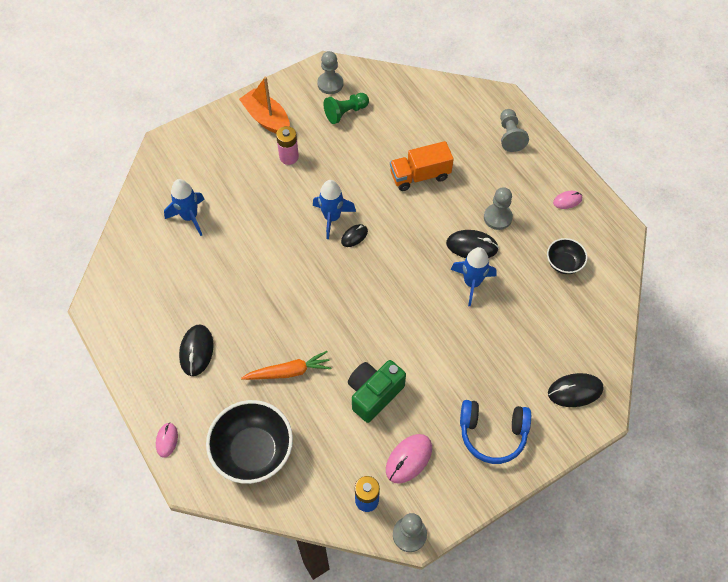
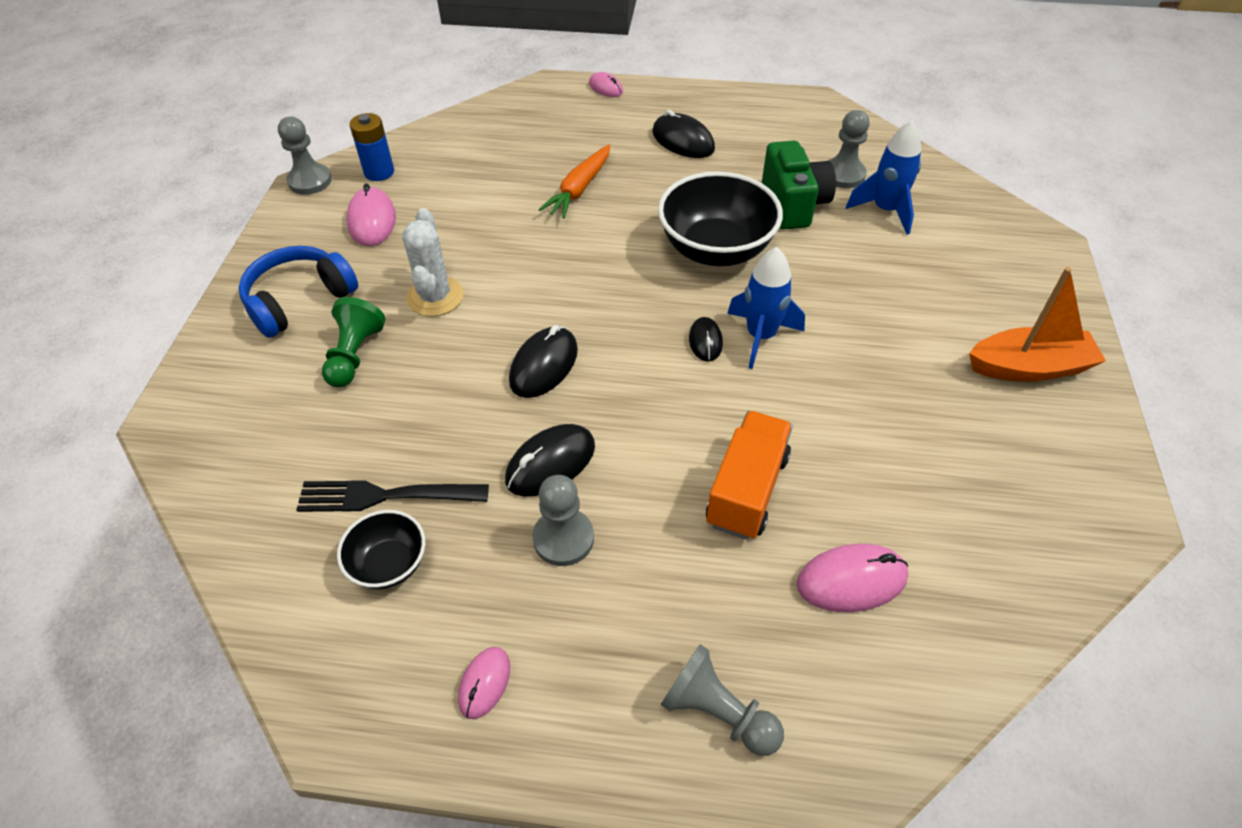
camera: 130 degrees right, 10 degrees down
black bowl [206,400,293,484] -> black bowl moved to [658,171,783,266]
pink battery [276,126,299,165] -> none
grey pawn [317,51,343,94] -> grey pawn moved to [828,110,870,188]
green pawn [324,93,369,124] -> green pawn moved to [322,297,386,387]
green camera [348,360,406,423] -> green camera moved to [762,141,836,229]
blue rocket [451,247,497,306] -> none
black mouse [548,373,604,407] -> black mouse moved to [509,325,578,398]
none -> black fork [296,480,489,512]
none -> white cactus [402,208,464,317]
none -> pink mouse [797,544,909,612]

